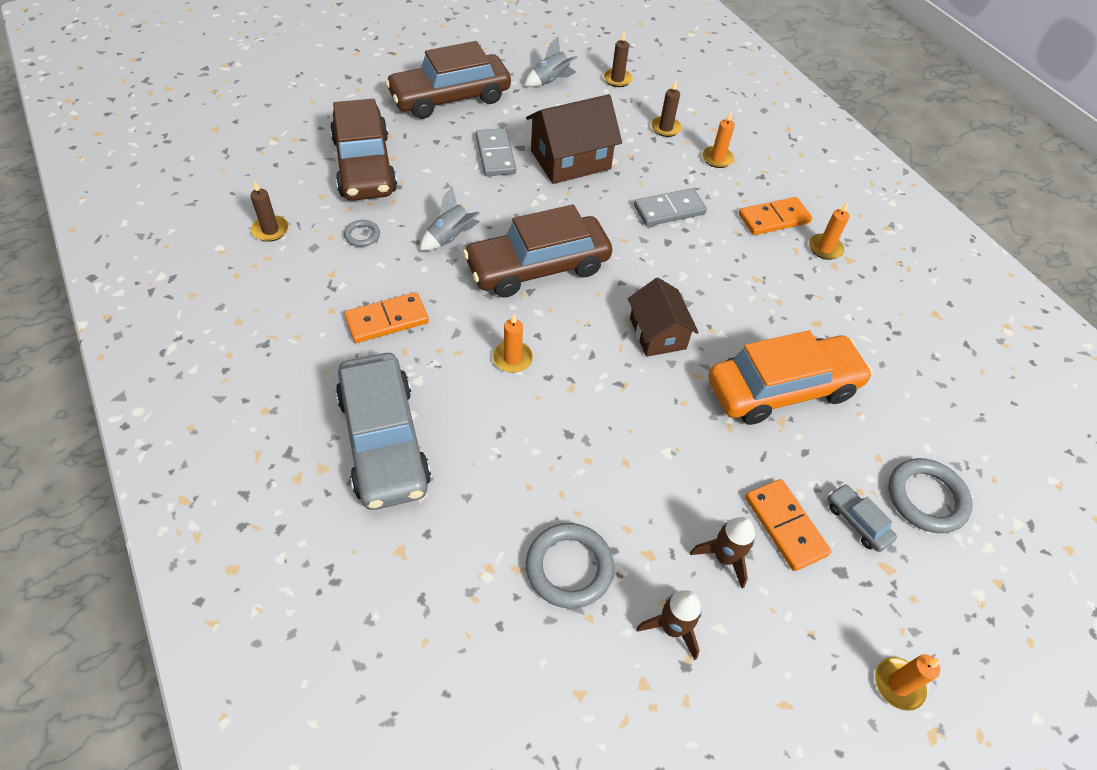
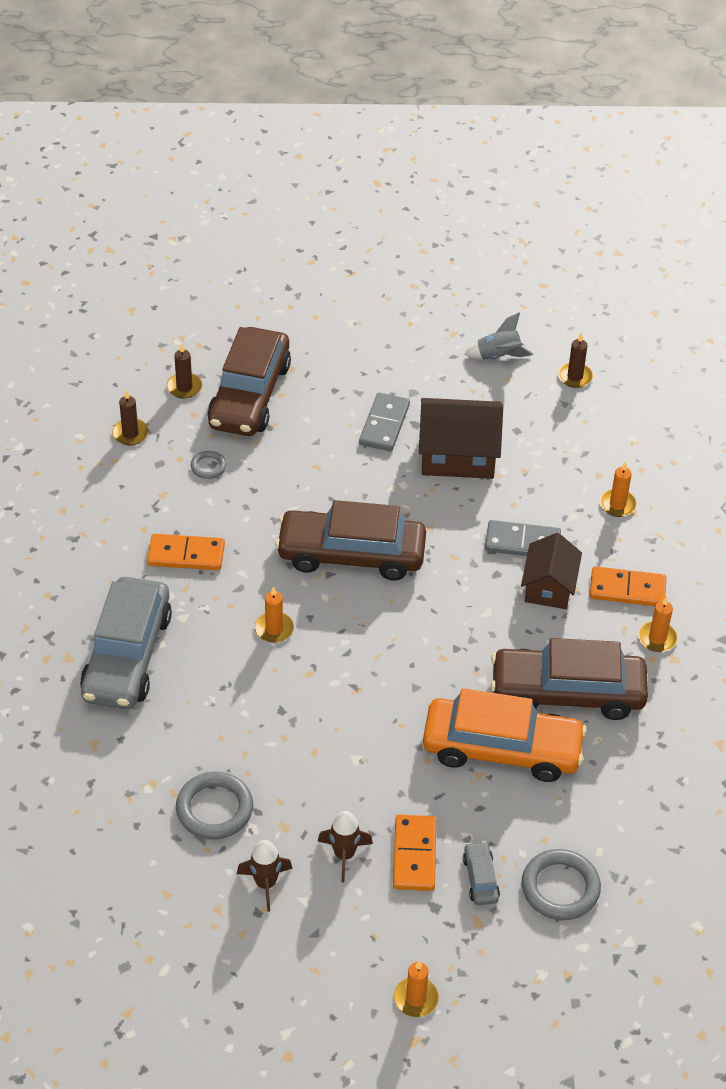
camera: 30 degrees right, 5 degrees down
brown car [385,41,511,119] -> brown car moved to [491,638,648,720]
grey rocket [420,186,480,251] -> none
brown house [628,278,699,357] -> brown house moved to [521,533,582,609]
brown candle [651,80,682,137] -> brown candle moved to [167,343,202,399]

